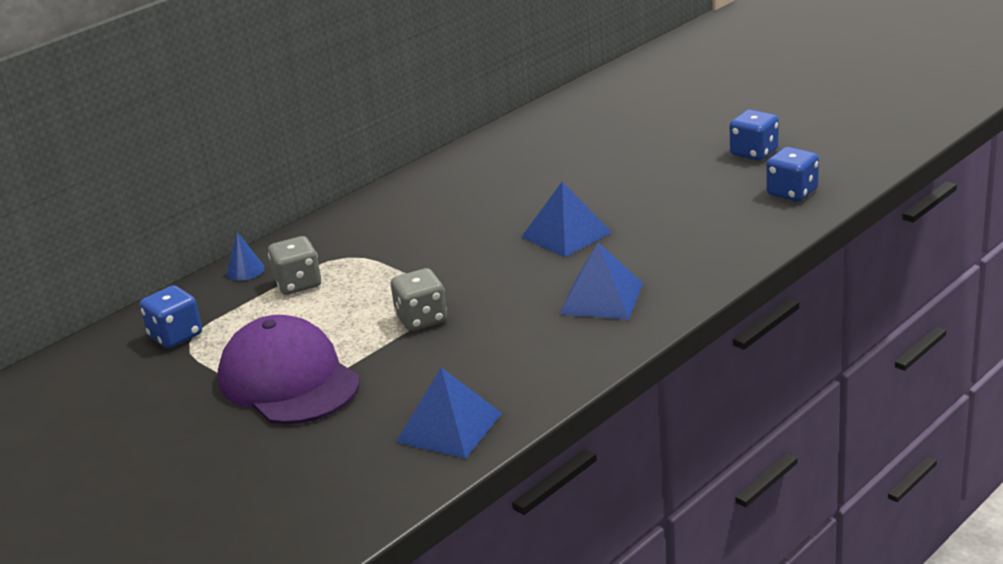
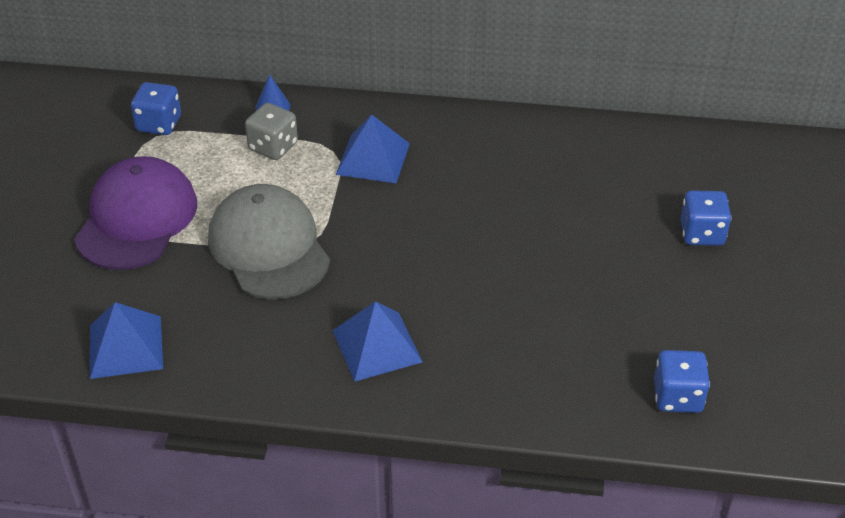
camera: 50 degrees right, 15 degrees up
grey dice [391,268,447,331] -> grey cap [208,184,330,299]
blue pyramid [522,182,612,257] -> blue pyramid moved to [336,114,410,183]
blue dice [730,110,779,160] -> blue dice moved to [680,190,731,246]

